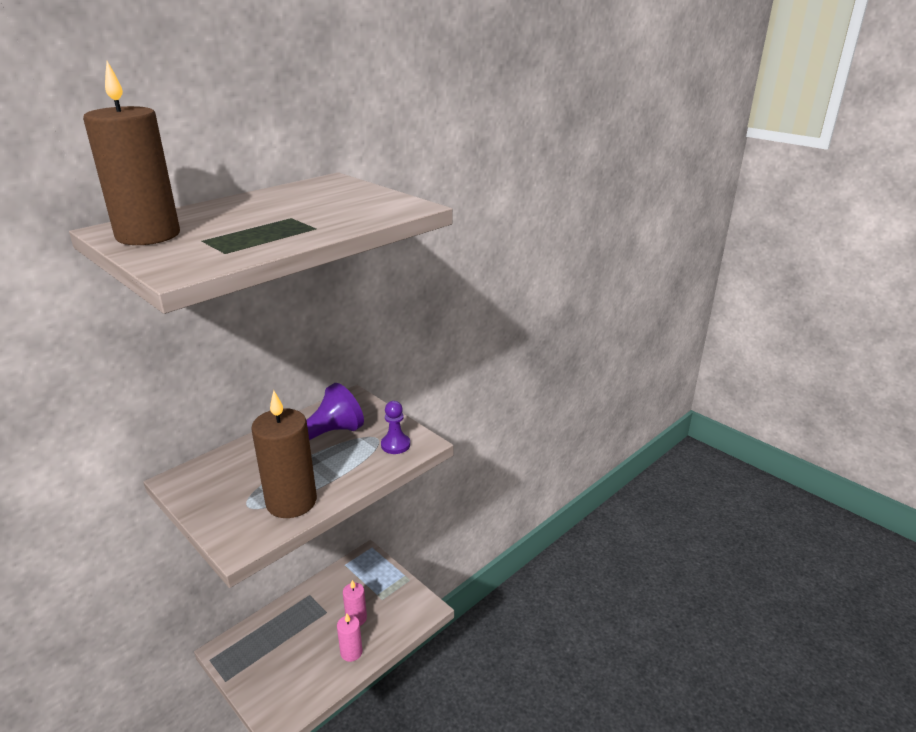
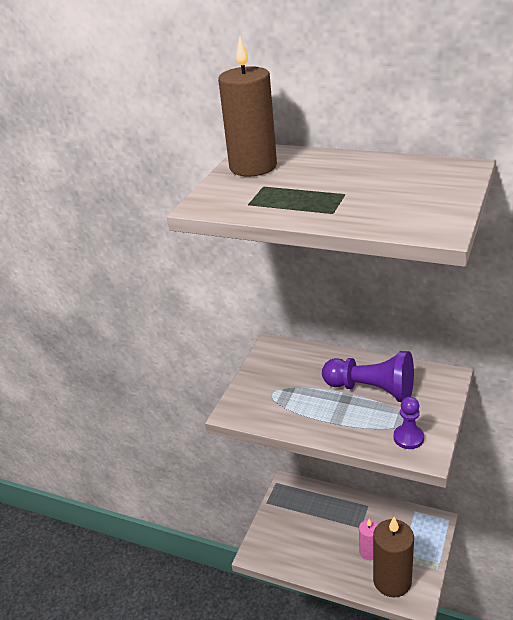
camera: 70 degrees right, 5 degrees up
brown candle [251,390,317,518] -> brown candle moved to [373,517,414,597]
pink candle [337,614,363,662] -> none

